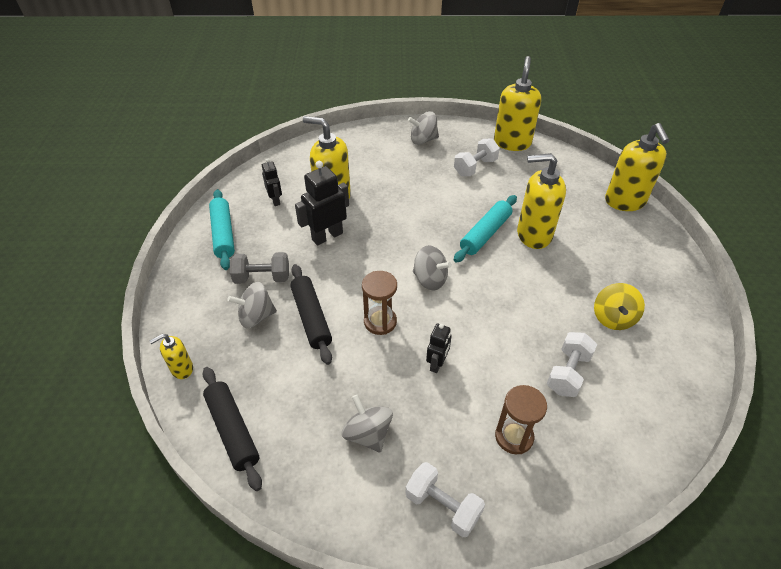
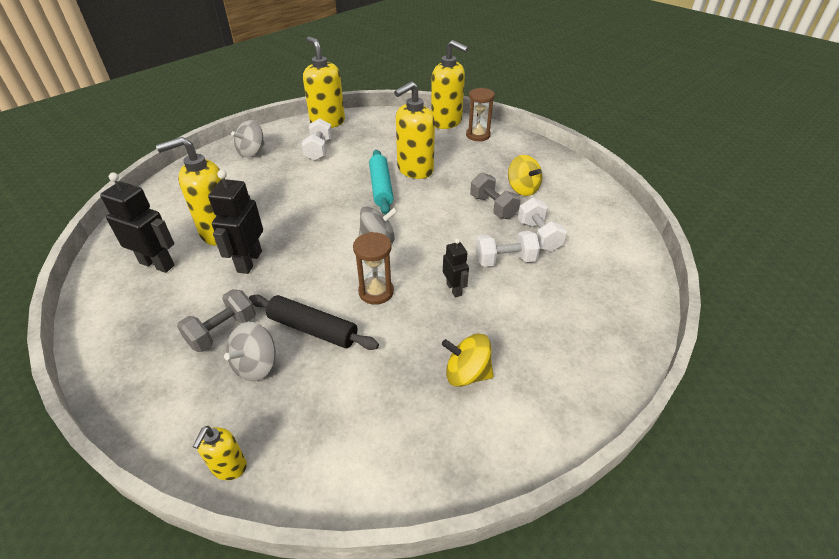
camera: 45 degrees left, 5 degrees down
black rolling pin [202,367,262,491] -> none
turquoise rolling pin [209,189,235,270] -> none
black robot [262,158,282,206] -> black robot [100,172,174,273], size x1.70
grey spinning top [341,394,393,453] -> yellow spinning top [442,334,493,387]
white dumbbell [405,462,485,537] -> white dumbbell moved to [475,231,540,267]
brown hourglass [495,385,547,454] -> brown hourglass moved to [466,88,495,141]
none -> grey dumbbell [470,173,521,219]

